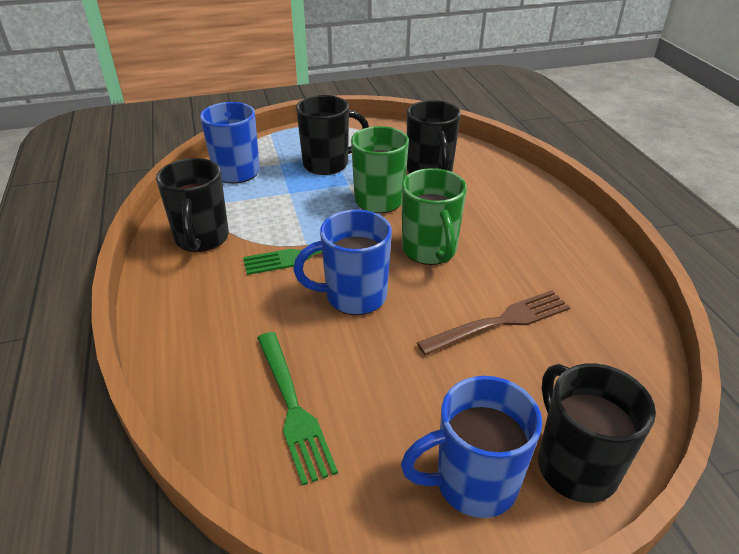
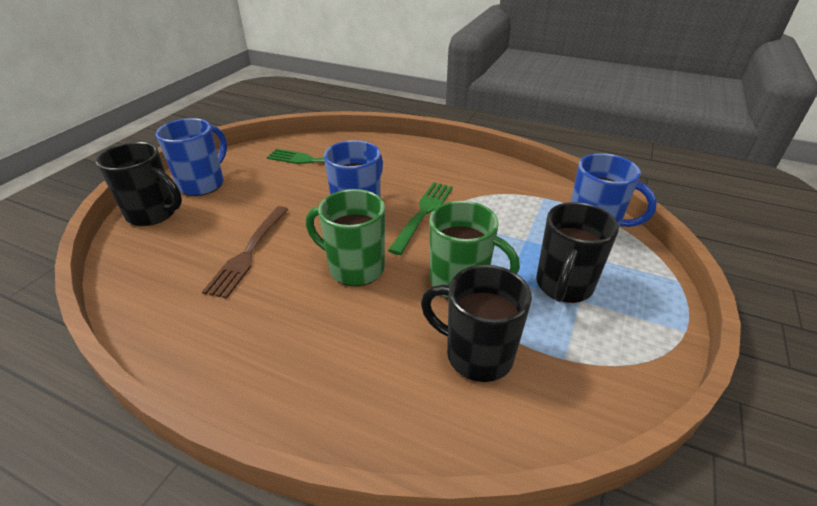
camera: 130 degrees right, 0 degrees up
black mug [156,158,229,252] -> none

